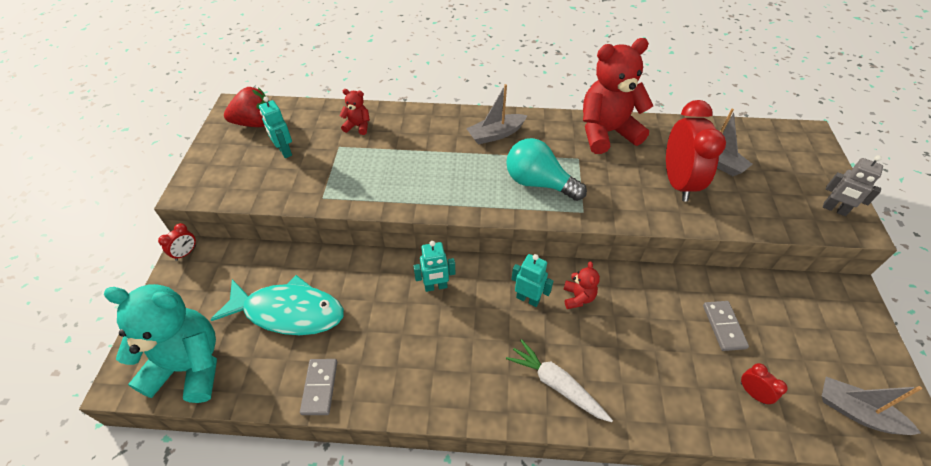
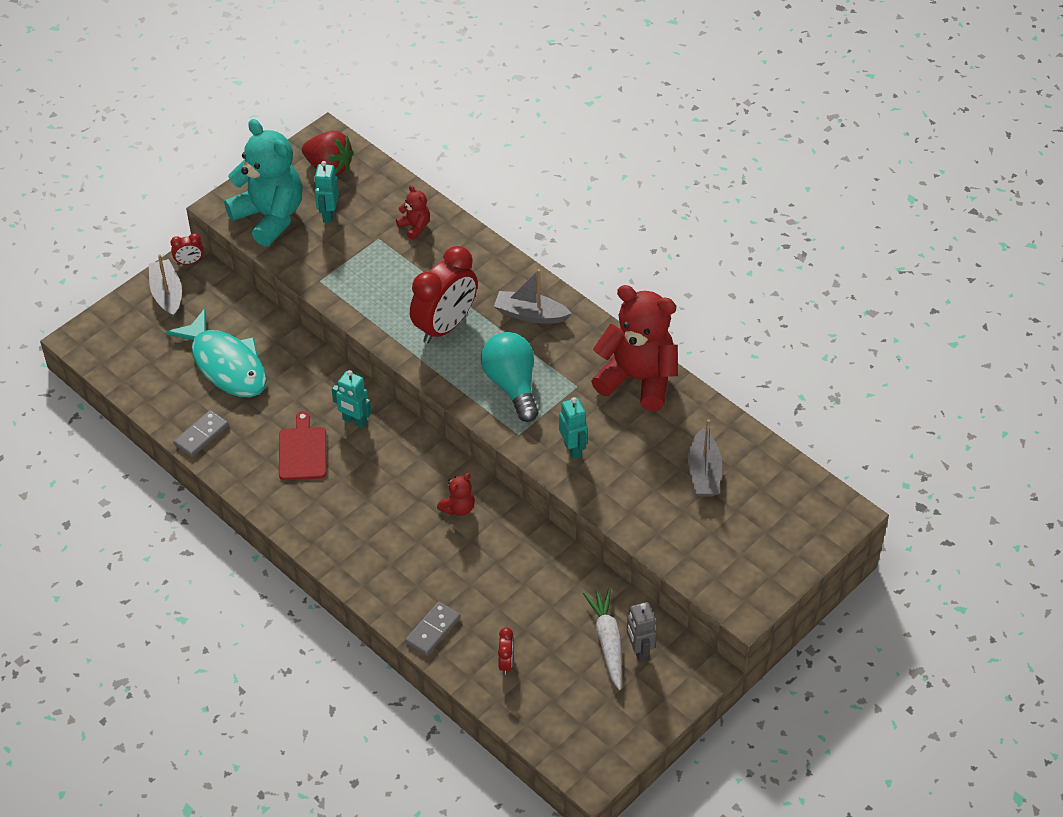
camera: 40 degrees right, 0 degrees up
turquoise teddy bear [104,284,217,403] -> turquoise teddy bear moved to [224,119,303,247]
white carrot [506,339,613,422] -> white carrot moved to [583,588,622,690]
turquoise robot [512,254,553,307] -> turquoise robot moved to [559,397,588,459]
red clock [666,100,726,202] -> red clock moved to [410,246,478,343]
grey domino [703,301,749,351] -> grey domino moved to [405,601,461,656]
grey boat [822,377,922,435] -> grey boat moved to [149,254,182,318]
grey robot [823,155,883,216] -> grey robot moved to [627,602,656,663]
none -> red cutting board [279,411,326,480]

